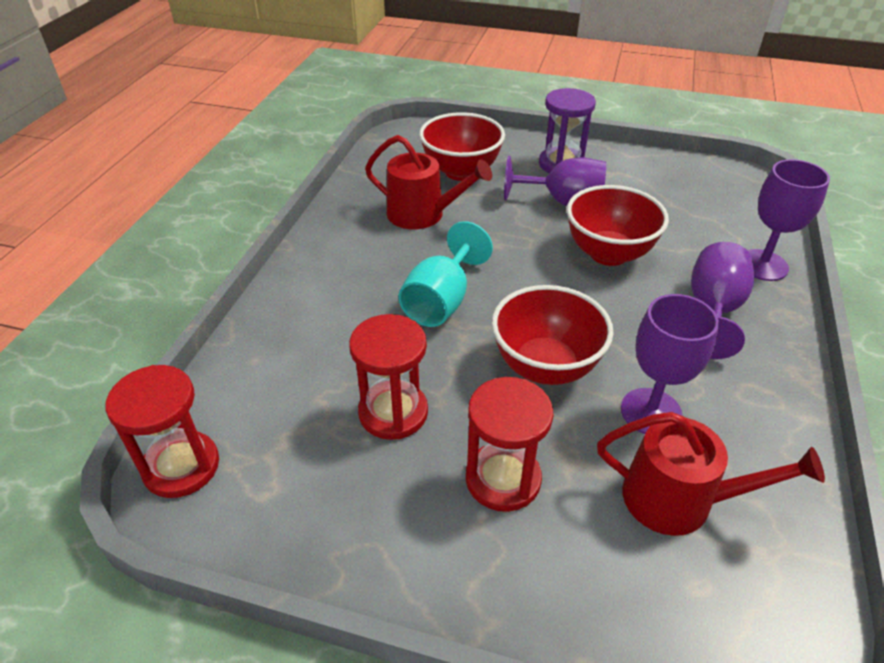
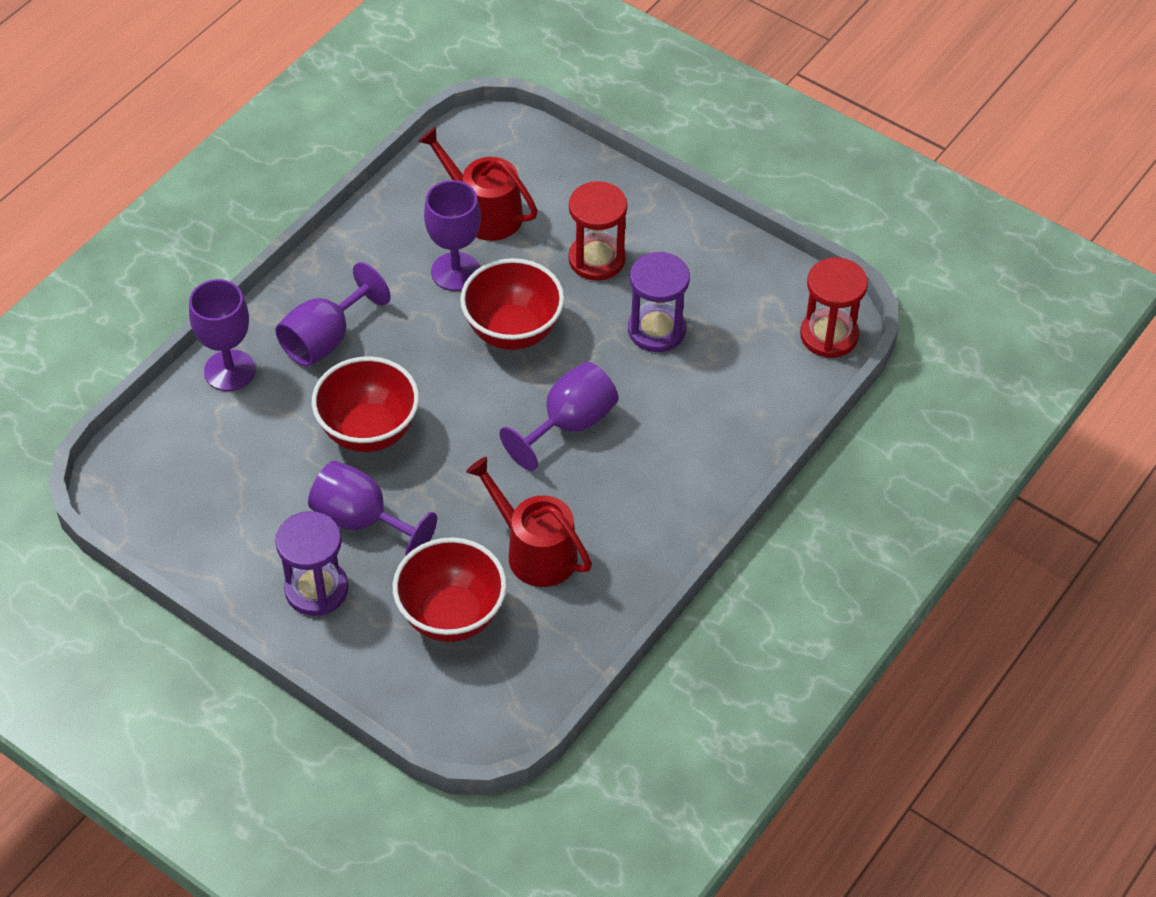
camera: 160 degrees left, 10 degrees up
red hourglass [349,314,428,440] -> purple hourglass [628,252,690,352]
turquoise goblet [399,221,493,327] -> purple goblet [500,362,618,471]

